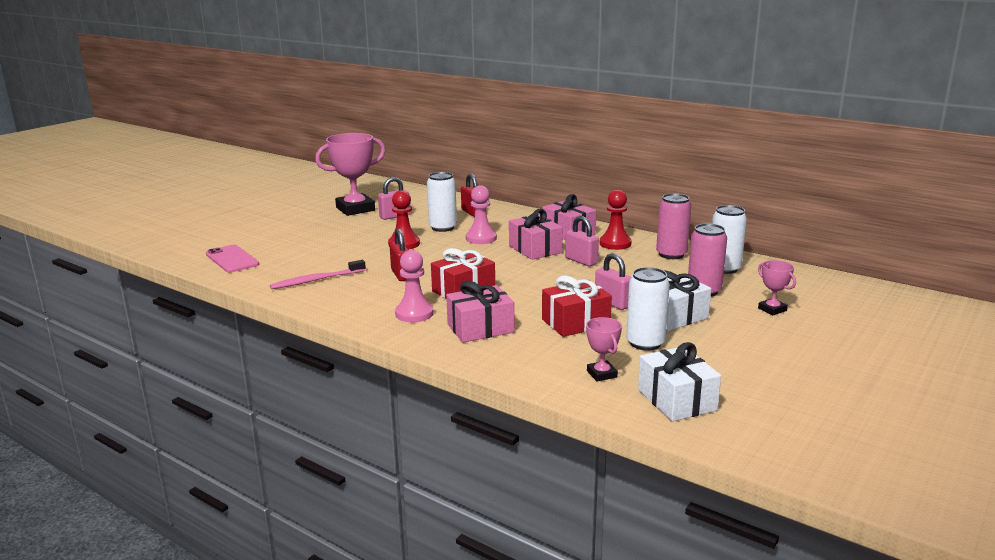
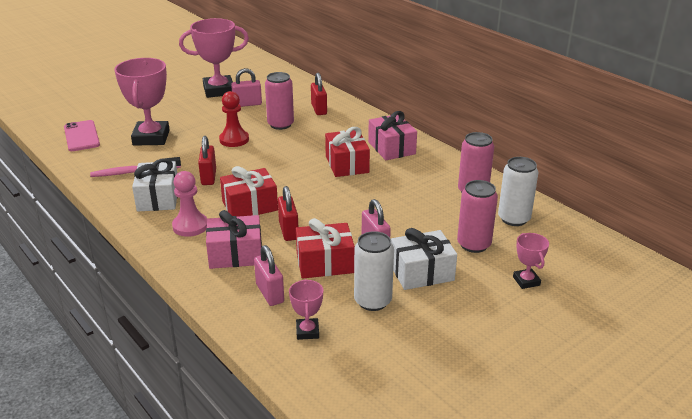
camera: 15 degrees right, 10 degrees up
white can [427,172,457,232] -> pink can [265,72,294,130]
pink pawn [466,185,497,244] -> none
pink gift [509,209,563,260] -> red gift [325,127,370,177]
pink padlock [565,216,599,266] -> pink padlock moved to [254,245,284,306]
red pawn [600,190,632,250] -> none
white gift [638,342,721,421] -> white gift moved to [132,158,178,212]
none -> pink trophy [114,58,170,146]
none -> red padlock [278,186,298,241]

